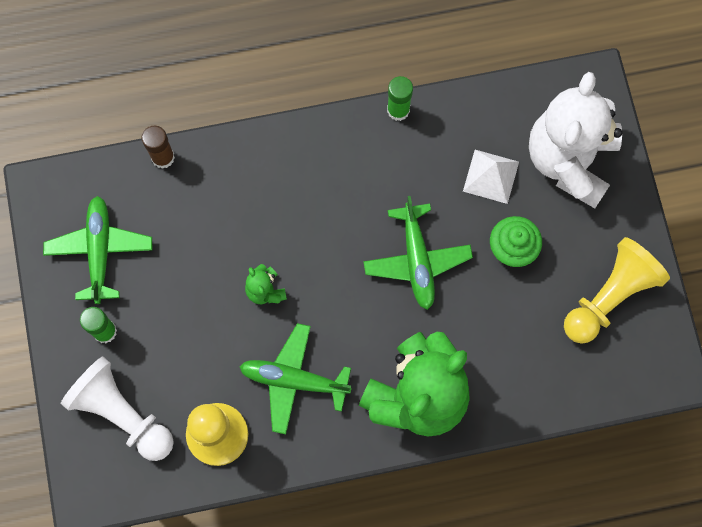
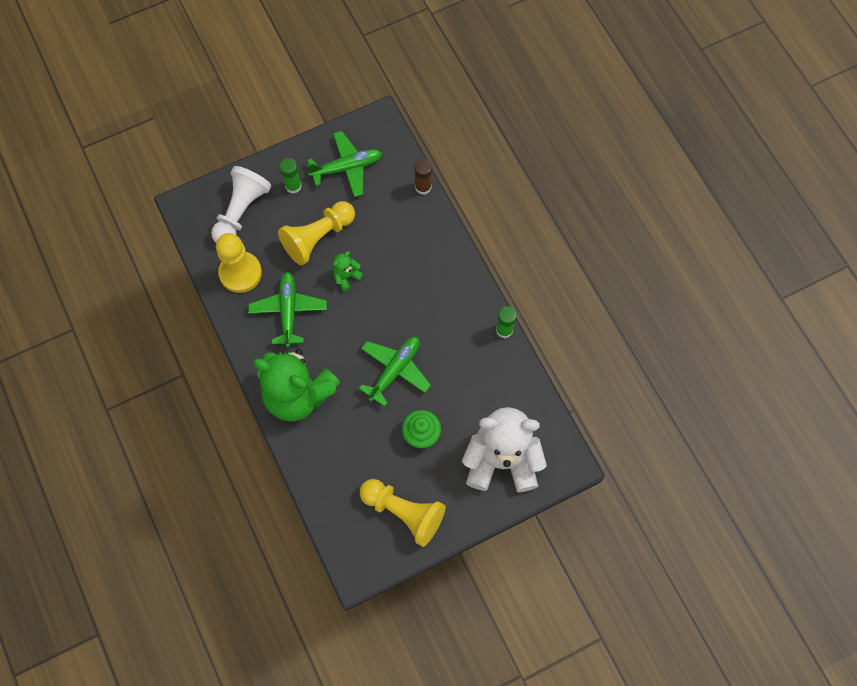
camera: 75 degrees right, 5 degrees down
green plane [363,196,473,310] -> green plane turned 150 degrees clockwise [359,337,431,407]
white pyramid [463,150,519,204] -> none
none -> yellow pawn [278,201,355,266]

